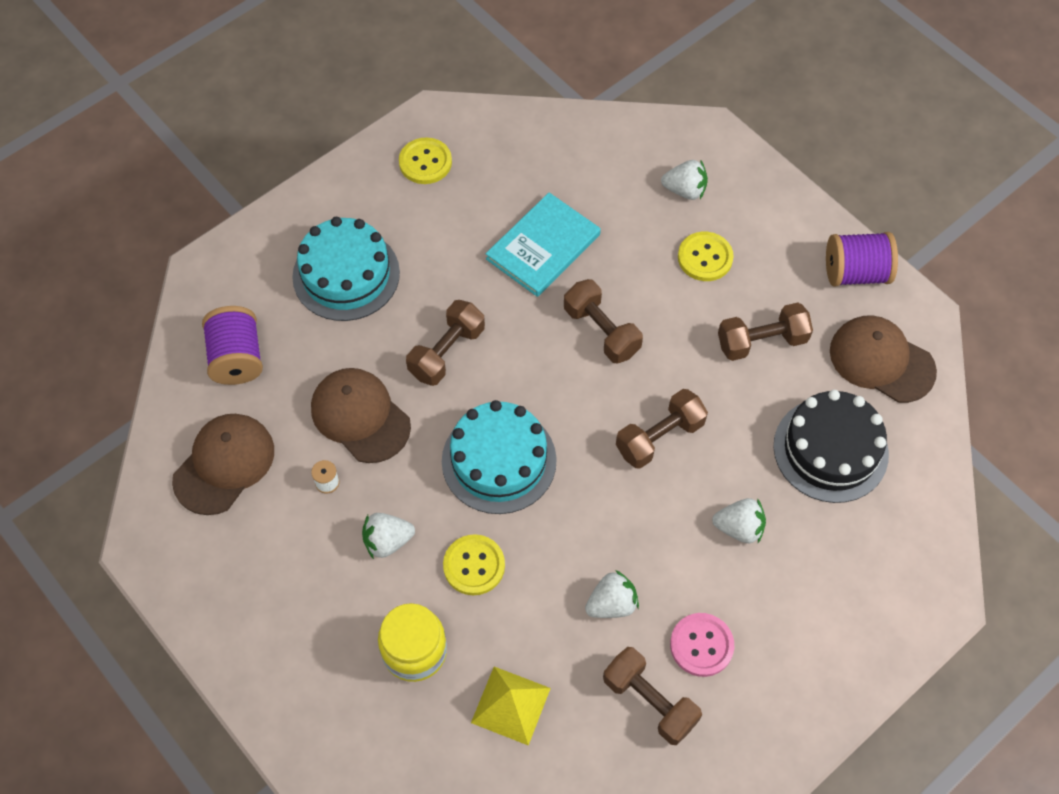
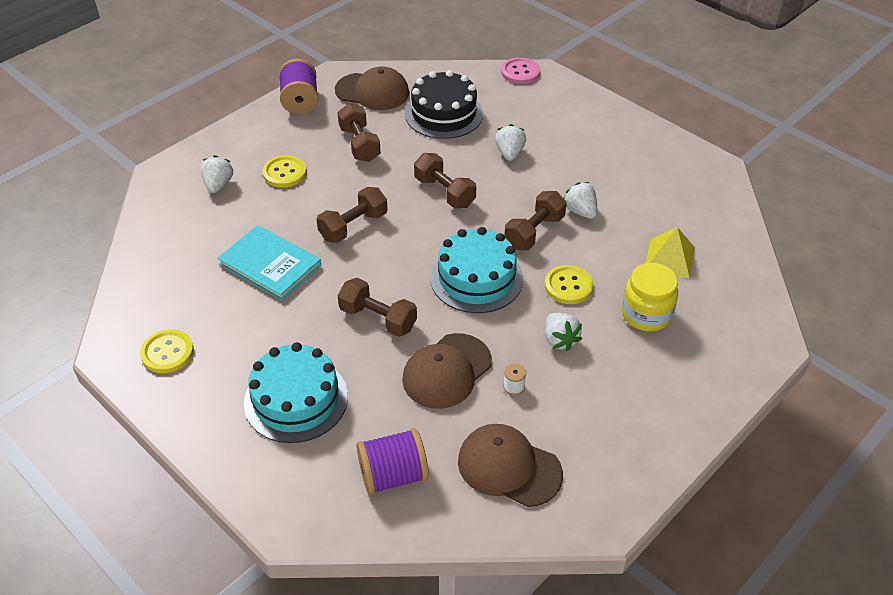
camera: 95 degrees left, 15 degrees down
brown dumbbell [603,647,702,745] -> brown dumbbell moved to [505,191,567,250]
pink button [670,613,734,677] -> pink button moved to [501,58,540,84]
brown cap [830,315,937,403] -> brown cap turned 105 degrees counterclockwise [335,66,409,110]

